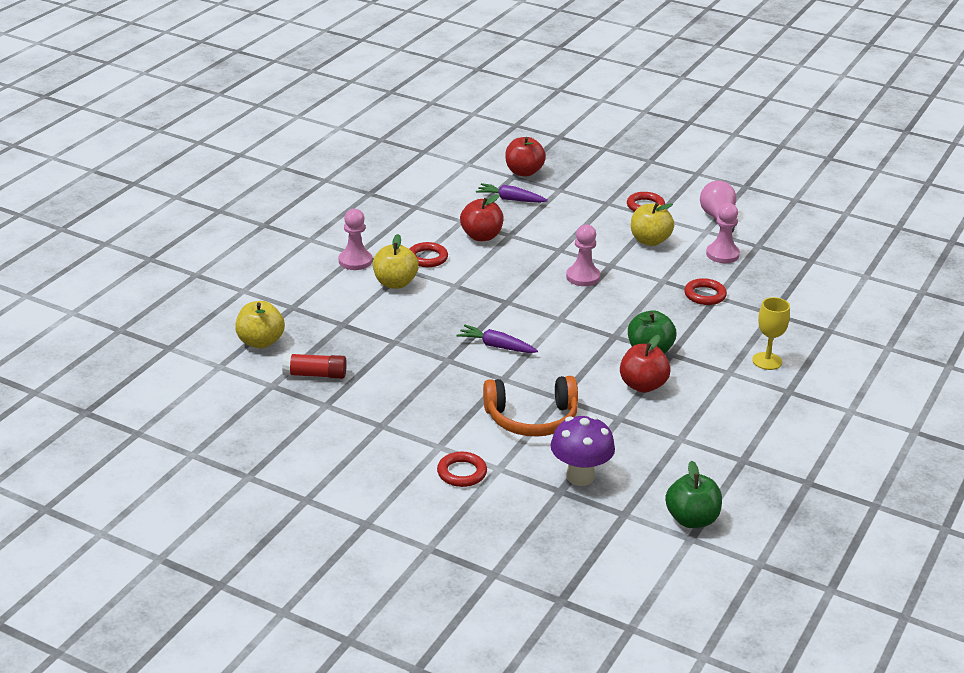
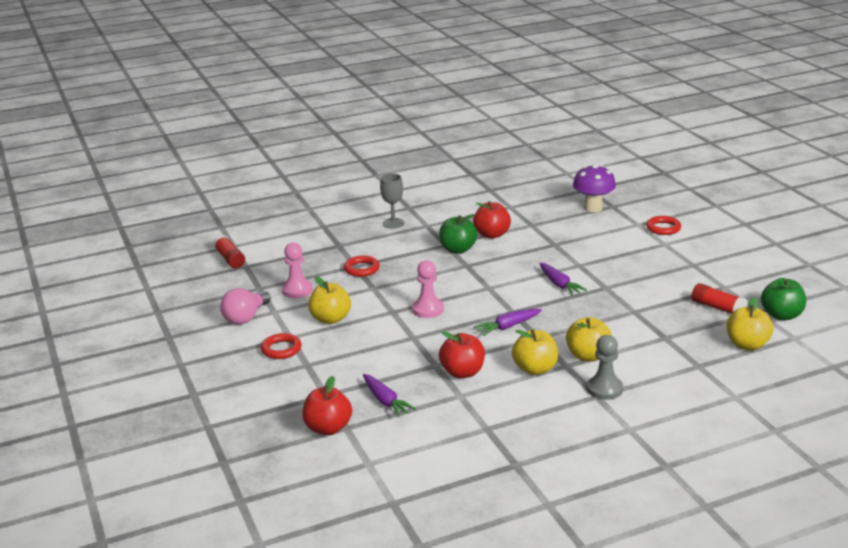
camera: 140 degrees left, 5 degrees down
pink pawn [339,209,372,270] -> grey pawn [587,335,623,400]
red ring [410,242,448,267] -> yellow apple [512,330,558,375]
orange headphones [483,376,578,437] -> none
green apple [665,461,722,528] -> green apple moved to [761,278,806,320]
yellow goblet [752,297,790,370] -> grey goblet [380,173,405,229]
none -> red glue stick [213,235,245,268]
none -> purple carrot [474,309,542,336]

